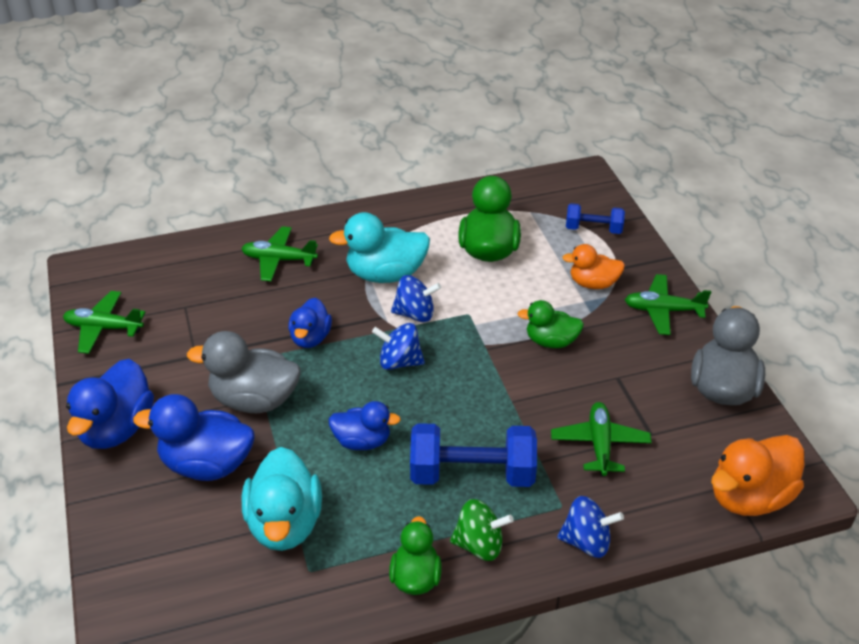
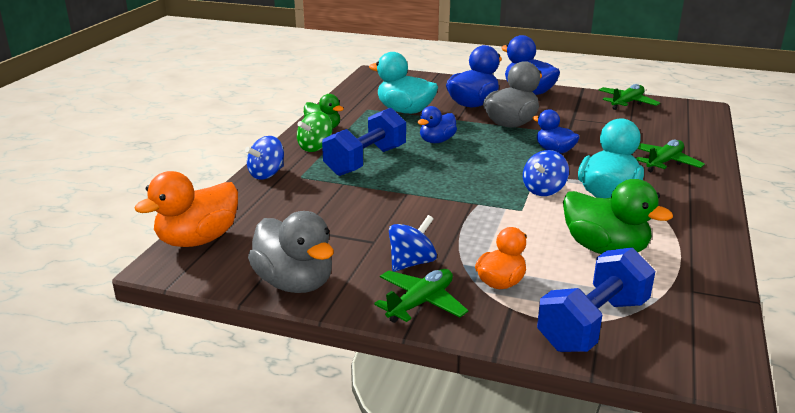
camera: 125 degrees right, 15 degrees down
blue spinning top [372,323,425,370] -> blue spinning top moved to [389,215,437,272]
green duck [517,300,584,348] -> none
green plane [551,402,652,476] -> none
blue dumbbell [566,203,625,234] -> blue dumbbell [537,247,655,352], size x1.73
orange duck [711,435,804,516] -> orange duck turned 135 degrees counterclockwise [134,171,238,247]

